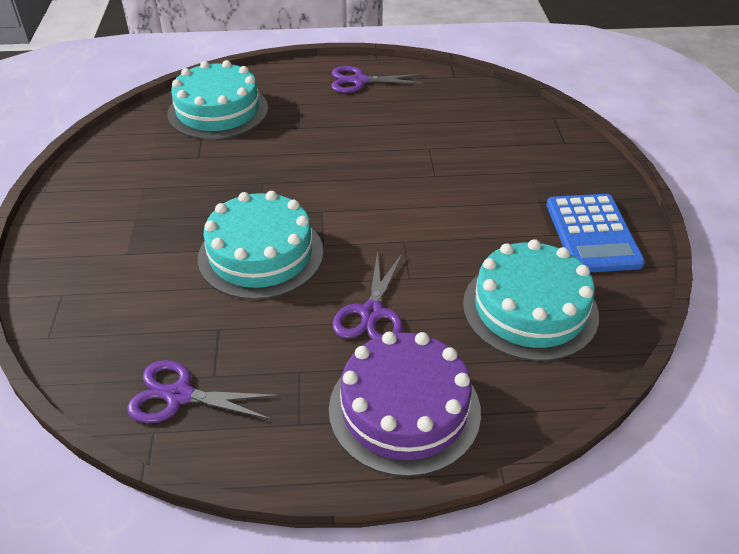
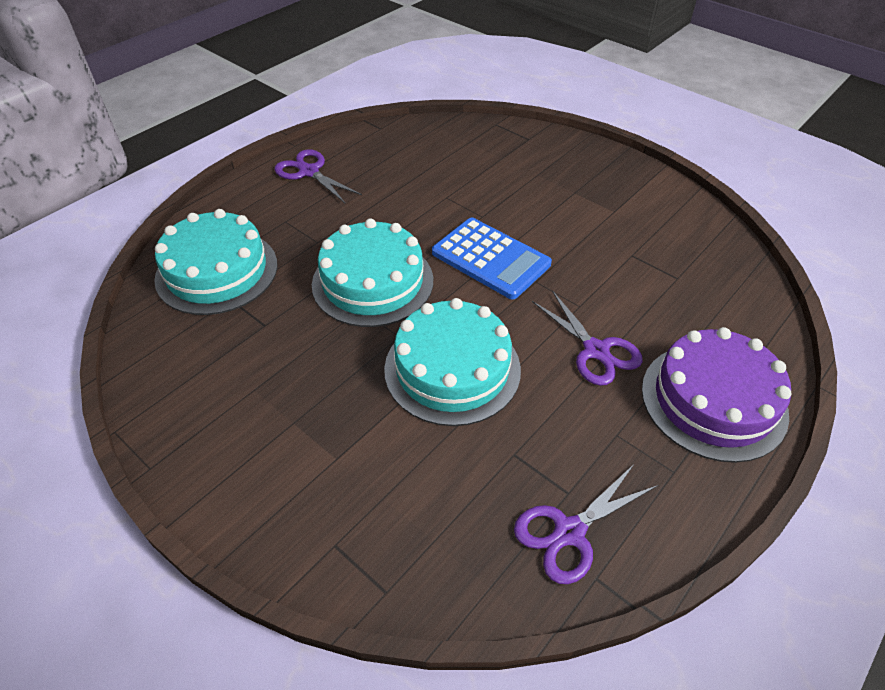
camera: 45 degrees left, 5 degrees up
purple scissors [331,66,423,93] -> purple scissors turned 90 degrees clockwise [275,149,362,203]
turquoise cake [463,239,599,361] -> turquoise cake moved to [312,218,433,327]
blue calculator [546,194,645,272] -> blue calculator moved to [432,218,552,299]

